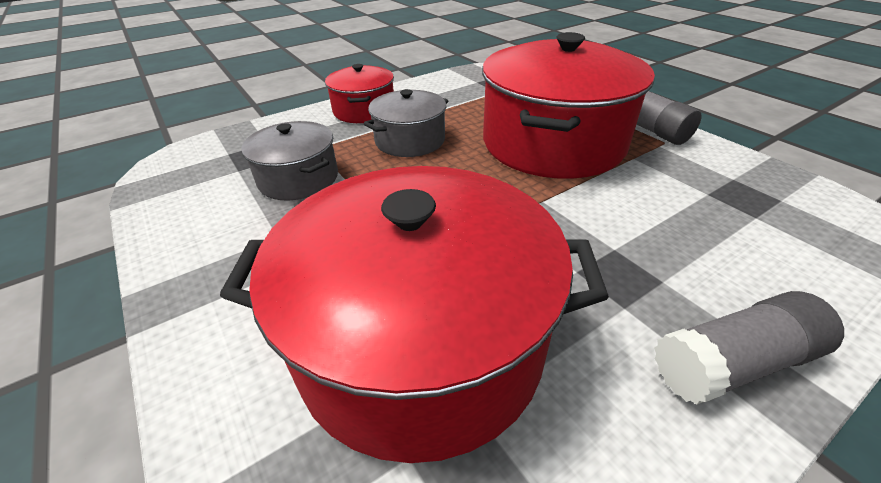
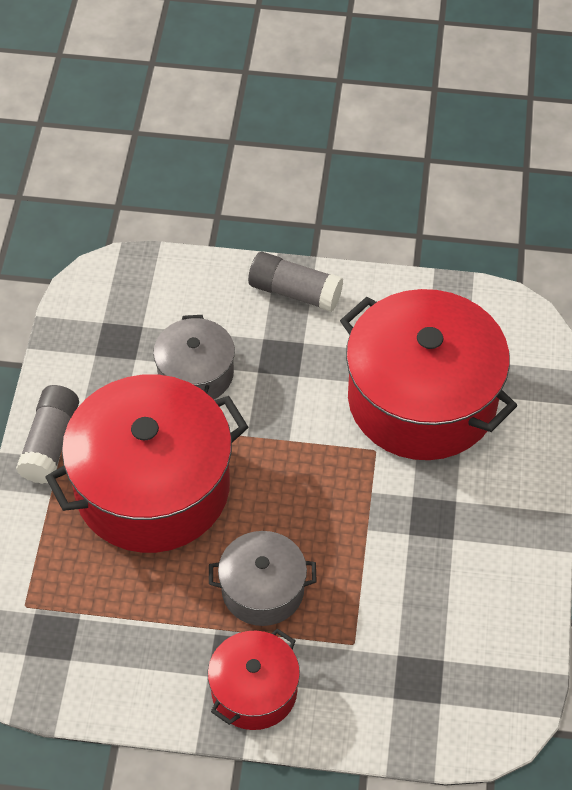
camera: 140 degrees left, 15 degrees up
grey pot [241,121,338,200] -> grey pot moved to [153,315,235,399]

